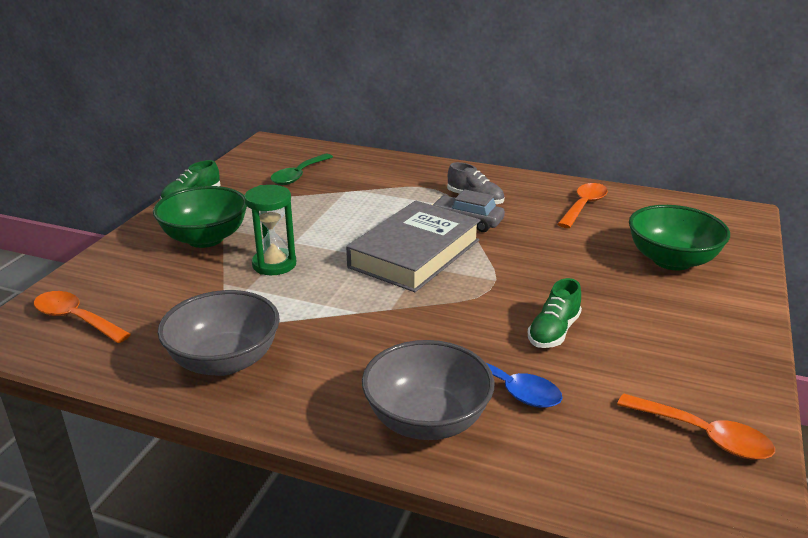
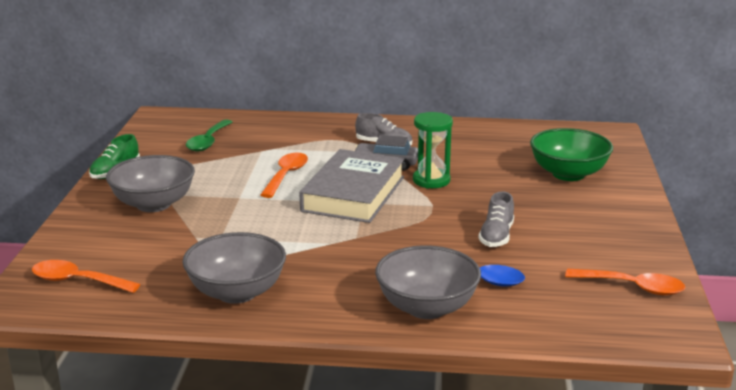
camera: 15 degrees left, 5 degrees down
green bowl [153,186,247,248] -> grey bowl [106,155,195,212]
green hourglass [244,185,296,275] -> green hourglass moved to [413,112,453,189]
green shoe [528,278,582,348] -> grey shoe [478,192,514,247]
orange spoon [558,183,608,228] -> orange spoon moved to [261,153,308,198]

